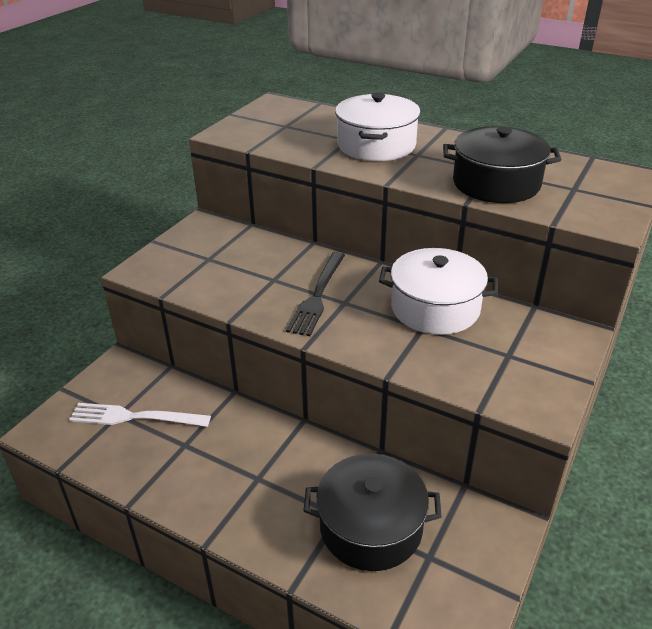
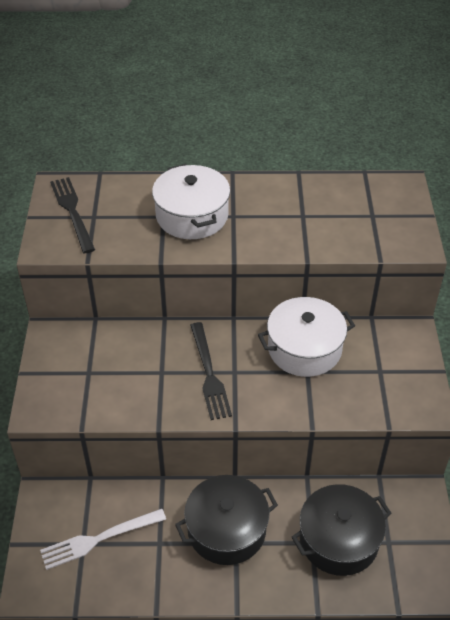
camera: 30 degrees left, 10 degrees up
black pot [443,126,562,203] -> black pot moved to [175,475,278,565]
none -> black fork [50,177,95,253]

